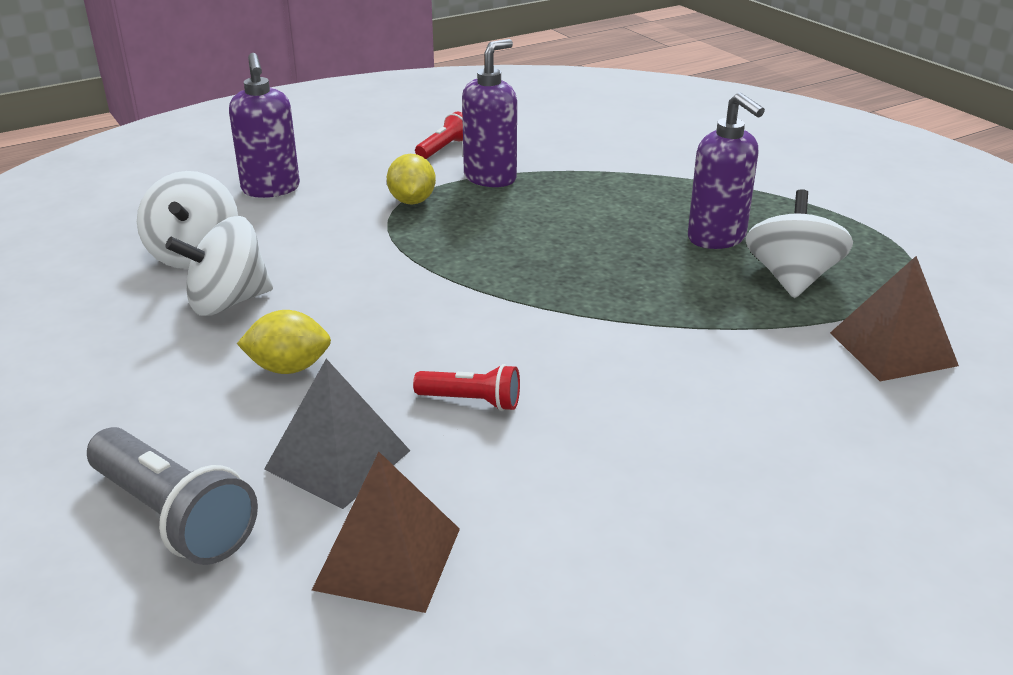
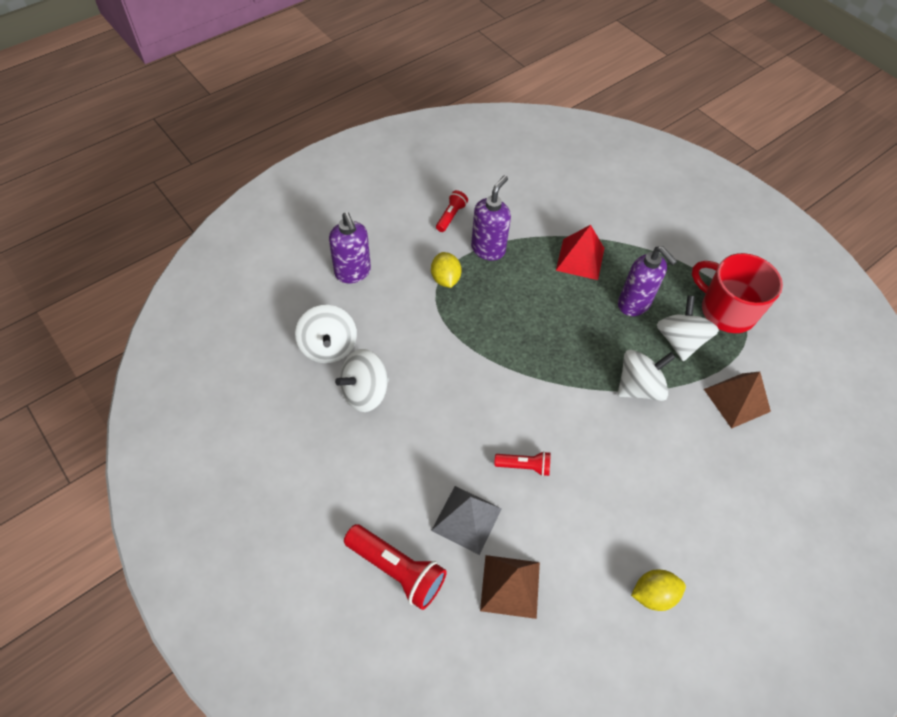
camera: 10 degrees left, 25 degrees up
grey flashlight [87,427,258,565] -> red flashlight [344,524,447,610]
yellow lemon [237,310,331,374] -> yellow lemon moved to [631,569,686,611]
none -> red pyramid [556,225,604,280]
none -> white spinning top [618,350,676,401]
none -> red mug [692,253,783,333]

